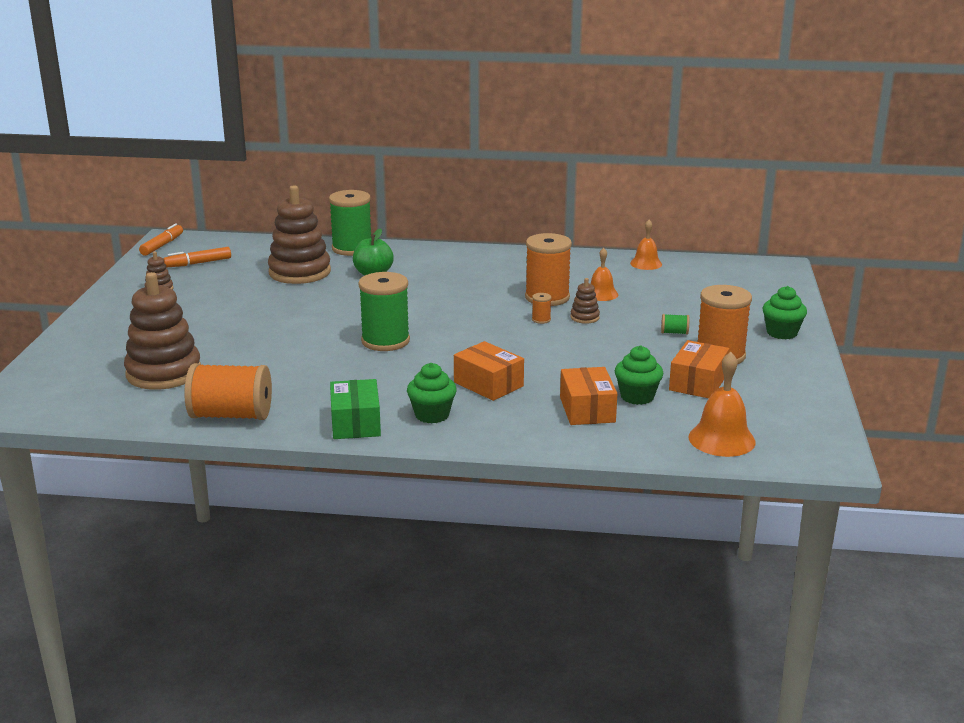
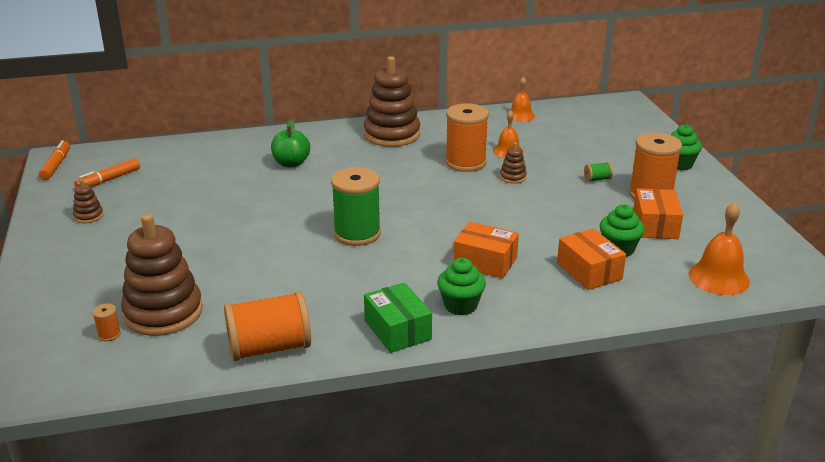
camera: 20 degrees left, 5 degrees up
brown stacking toy [268,185,331,284] -> brown stacking toy moved to [364,56,420,147]
green spool [329,190,371,256] -> none
orange spool [532,293,552,324] -> orange spool moved to [92,304,121,341]

